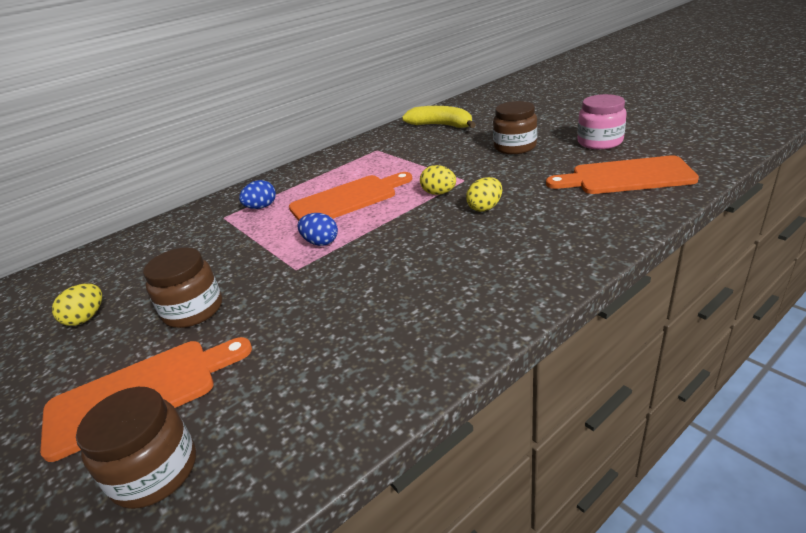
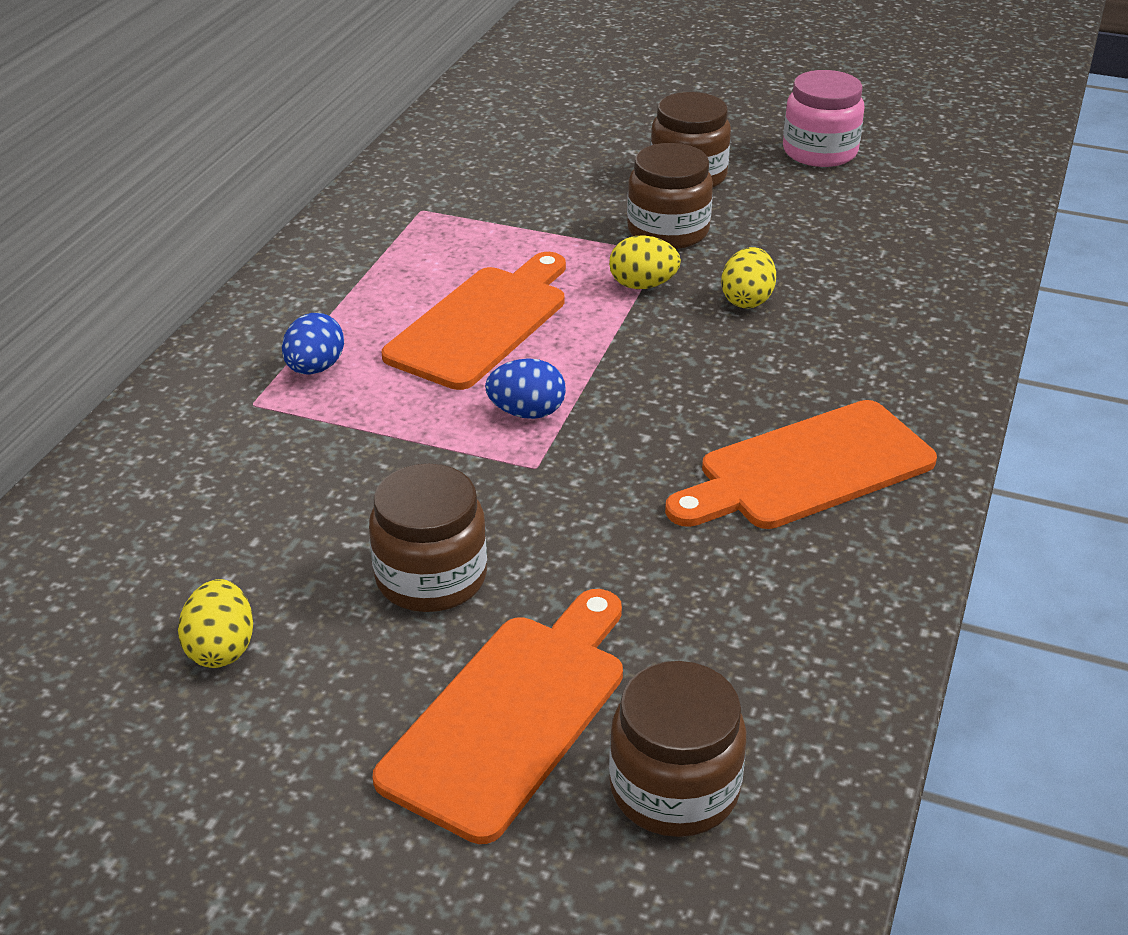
camera: 35 degrees left, 5 degrees up
yellow banana [402,106,476,128] -> none
orange cutting board [546,155,699,194] -> orange cutting board moved to [665,400,937,529]
none -> brown jar [627,143,713,249]

